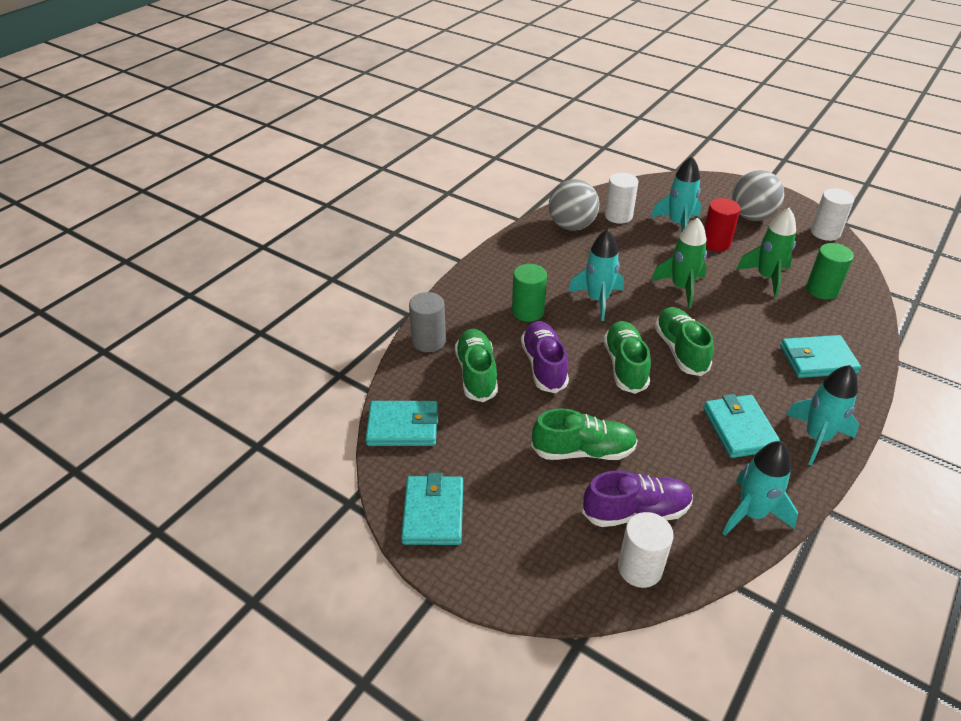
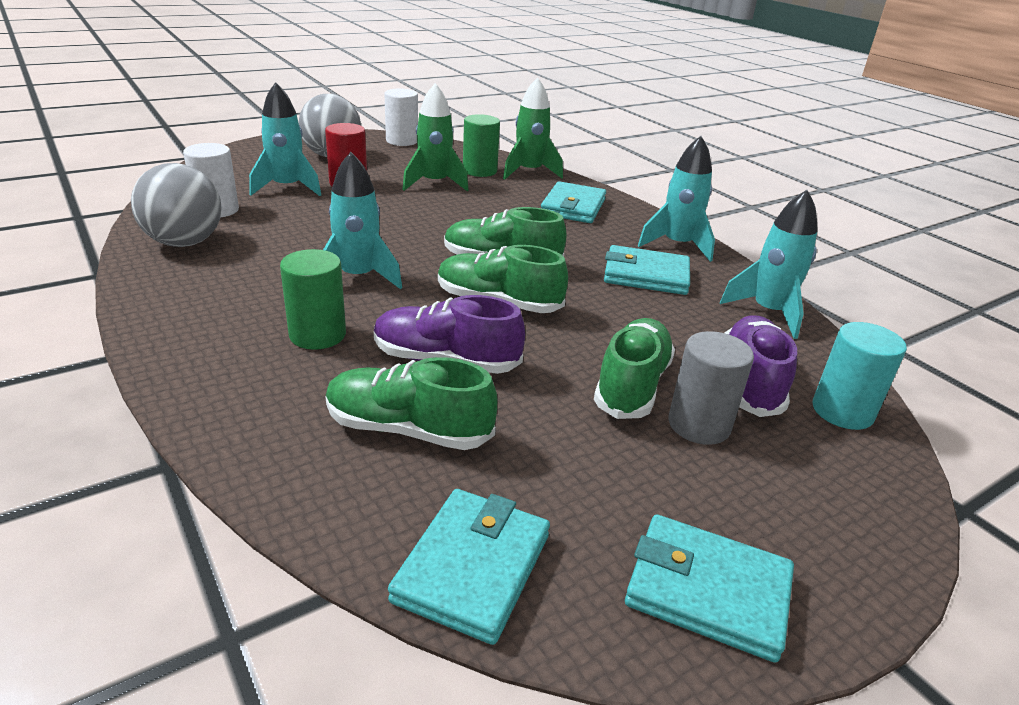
camera: 70 degrees left, 10 degrees down
grey cylinder [409,292,446,352] -> grey cylinder moved to [668,331,754,445]
white cylinder [618,512,674,588] -> turquoise cylinder [813,322,907,430]
green rocket [651,217,707,308] -> green rocket moved to [503,77,563,179]

